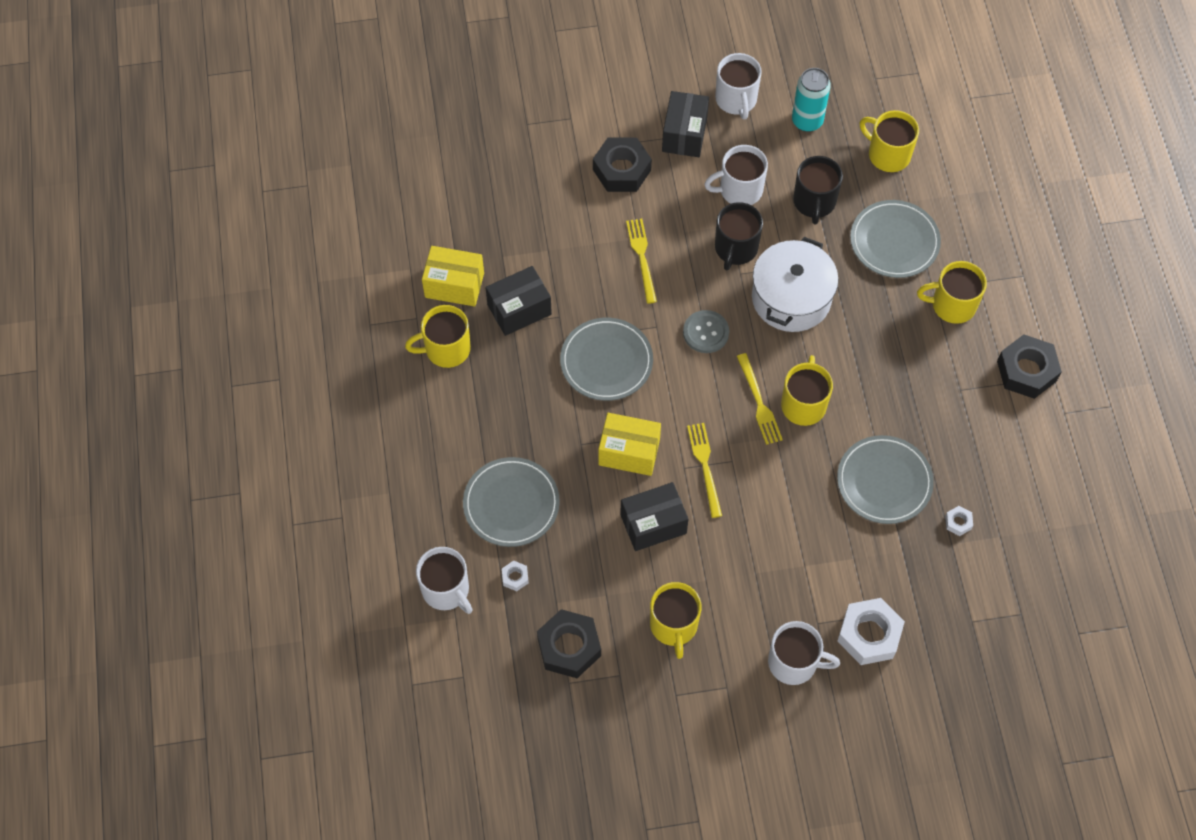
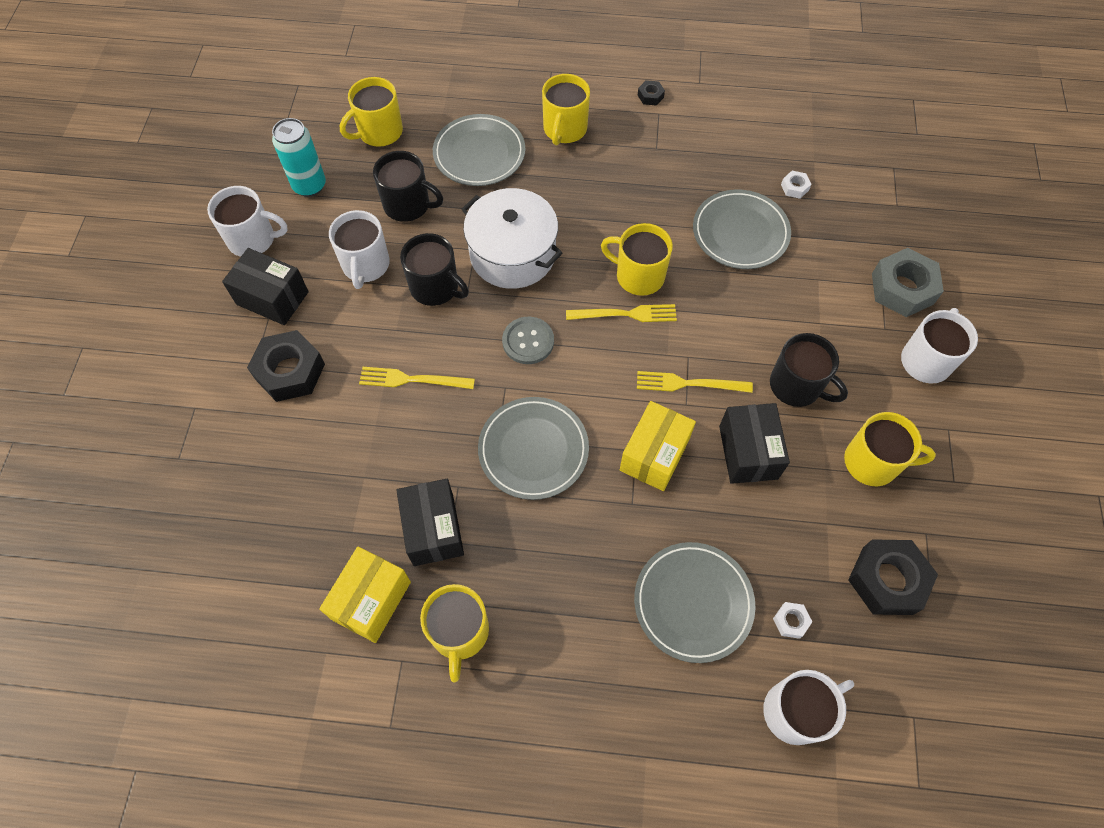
camera: 75 degrees left, 0 degrees up
white nut [837,598,905,665] -> grey nut [872,248,944,317]
black nut [997,334,1062,399] -> black nut [638,80,665,106], size x0.45
none -> black mug [770,333,848,407]

